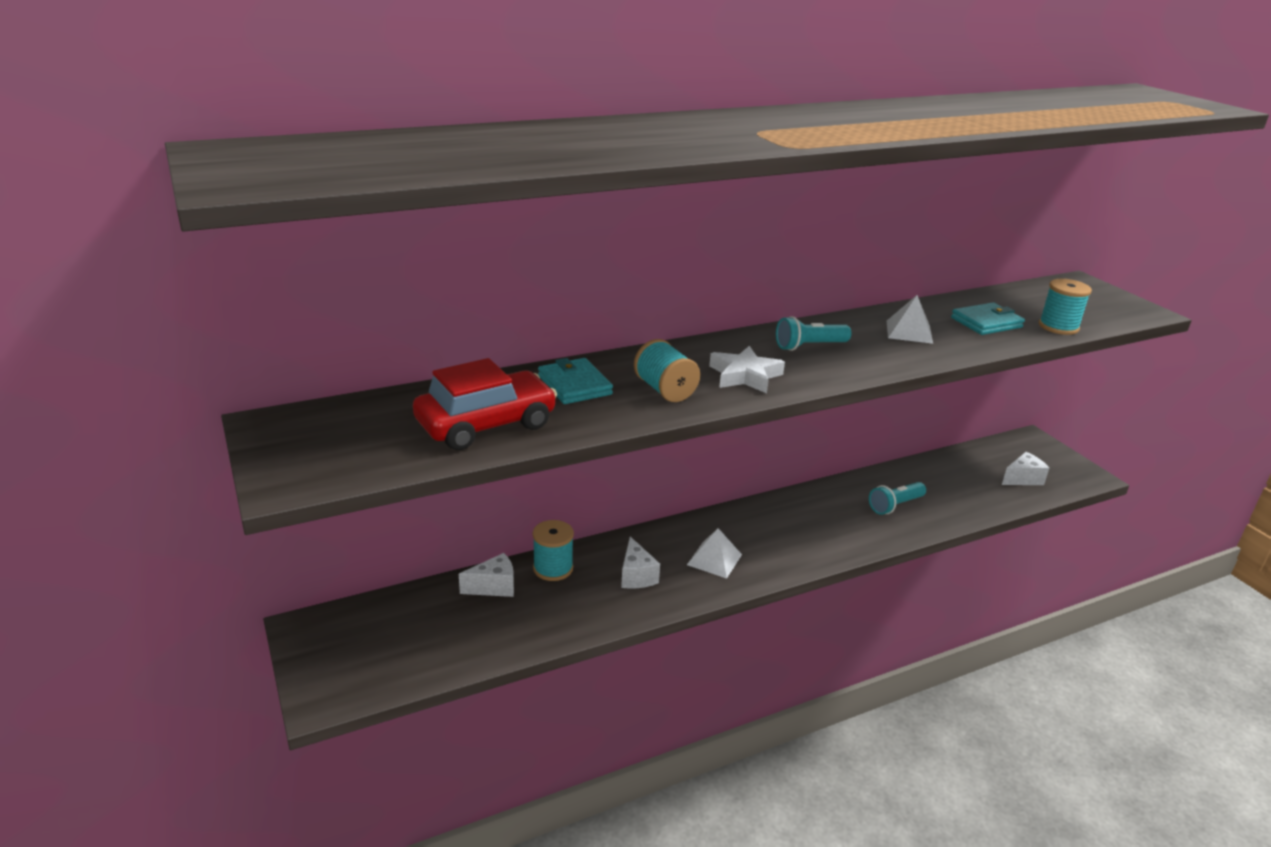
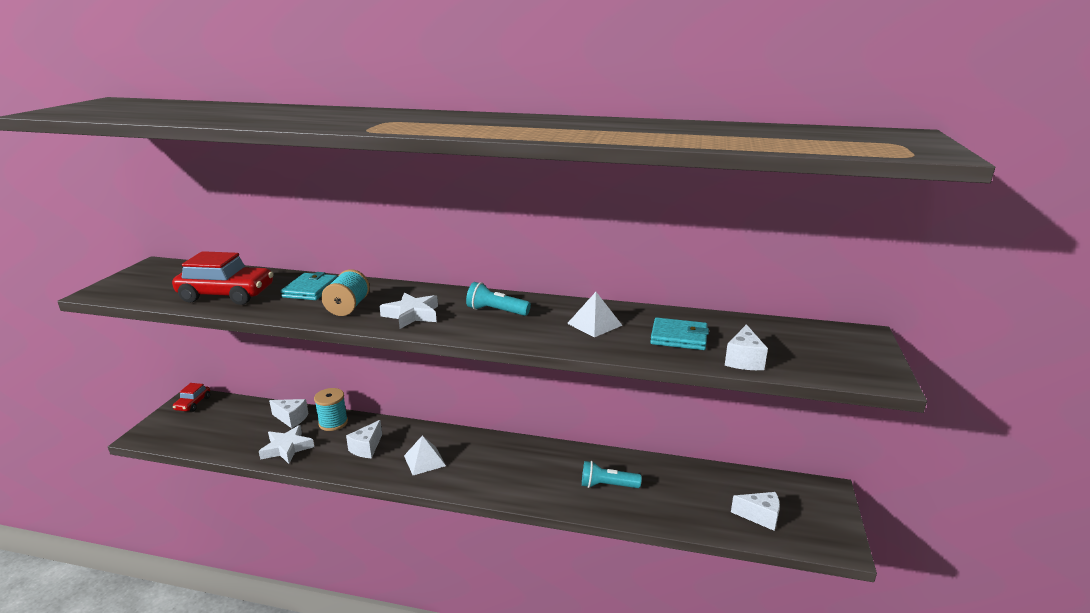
camera: 40 degrees right, 5 degrees down
turquoise spool [1039,279,1092,335] -> white cheese [725,324,768,370]
none -> red car [173,383,210,412]
none -> white star [259,425,314,464]

